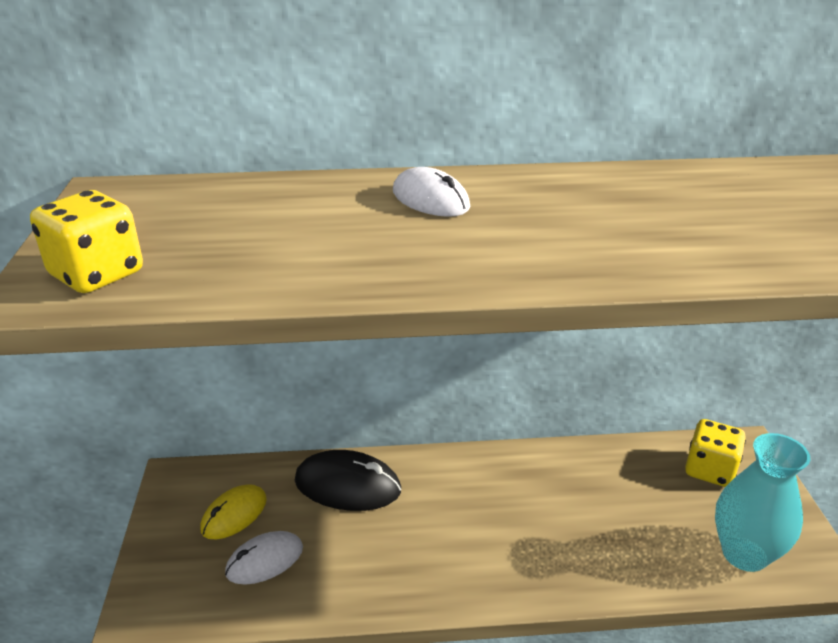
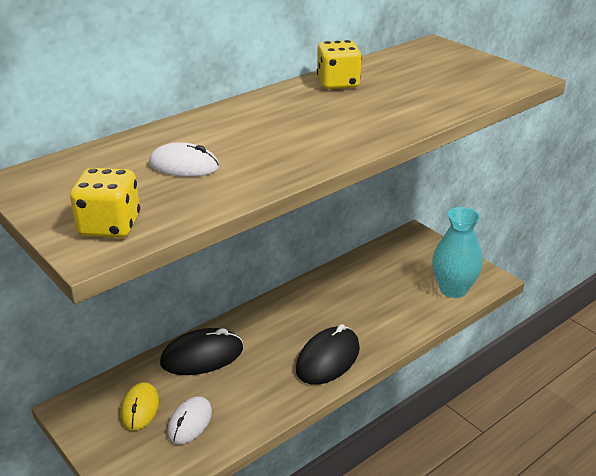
camera: 35 degrees left, 0 degrees up
white mouse [393,167,470,217] -> white mouse moved to [149,142,219,177]
yellow dice [685,419,746,487] -> yellow dice moved to [317,40,362,89]
none -> black mouse [296,324,360,385]

